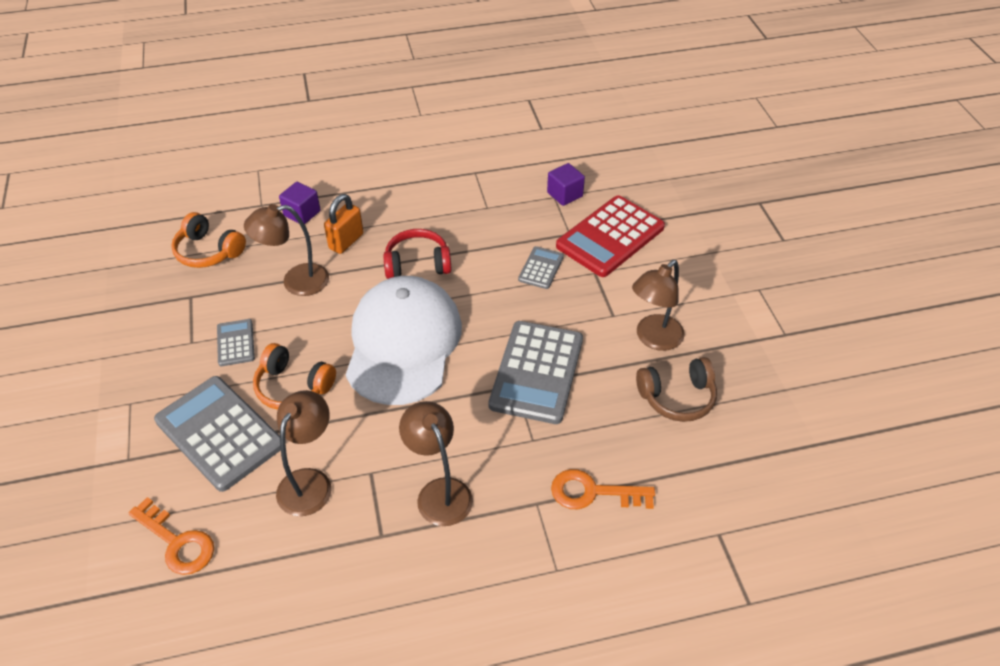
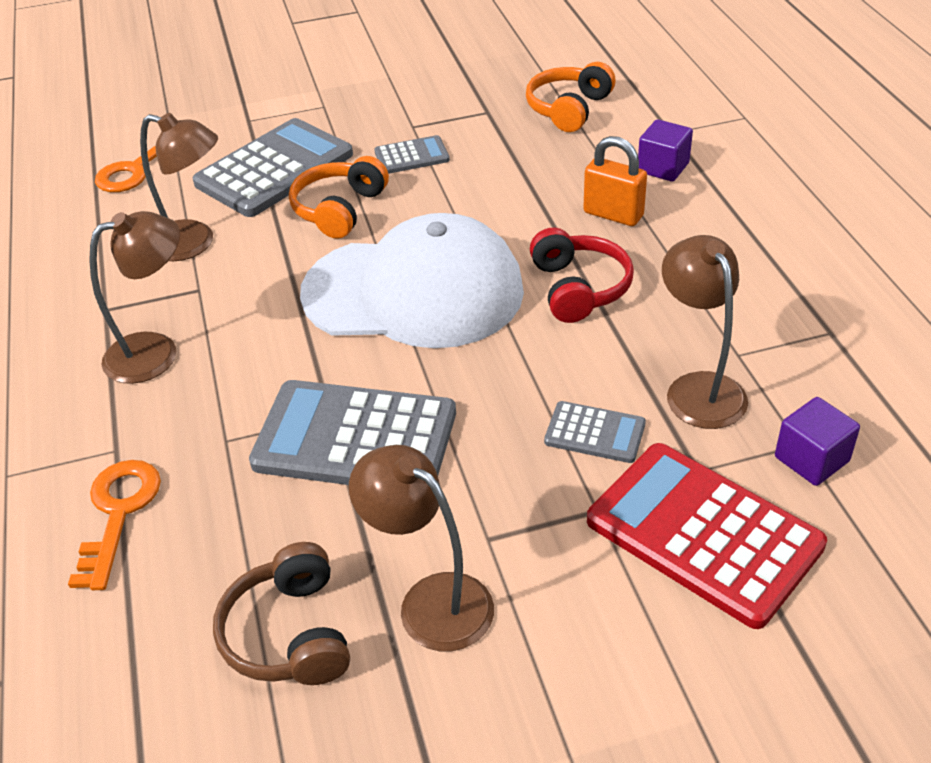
camera: 90 degrees right, 5 degrees down
brown lamp [244,204,329,296] -> brown lamp moved to [662,235,748,429]

